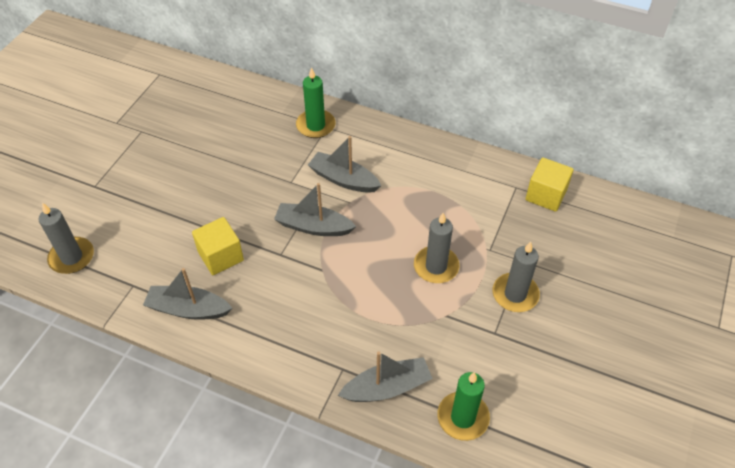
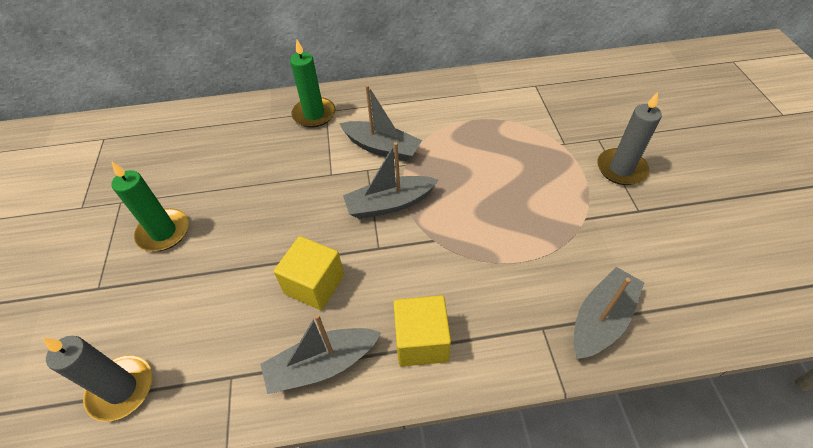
camera: 30 degrees left, 0 degrees up
grey boat [308,136,381,193] -> grey boat turned 150 degrees counterclockwise [339,85,422,162]
grey candle [414,213,460,283] -> none
green candle [437,372,490,441] -> green candle moved to [111,162,189,251]
yellow cube [525,157,574,212] -> yellow cube moved to [393,295,451,367]

